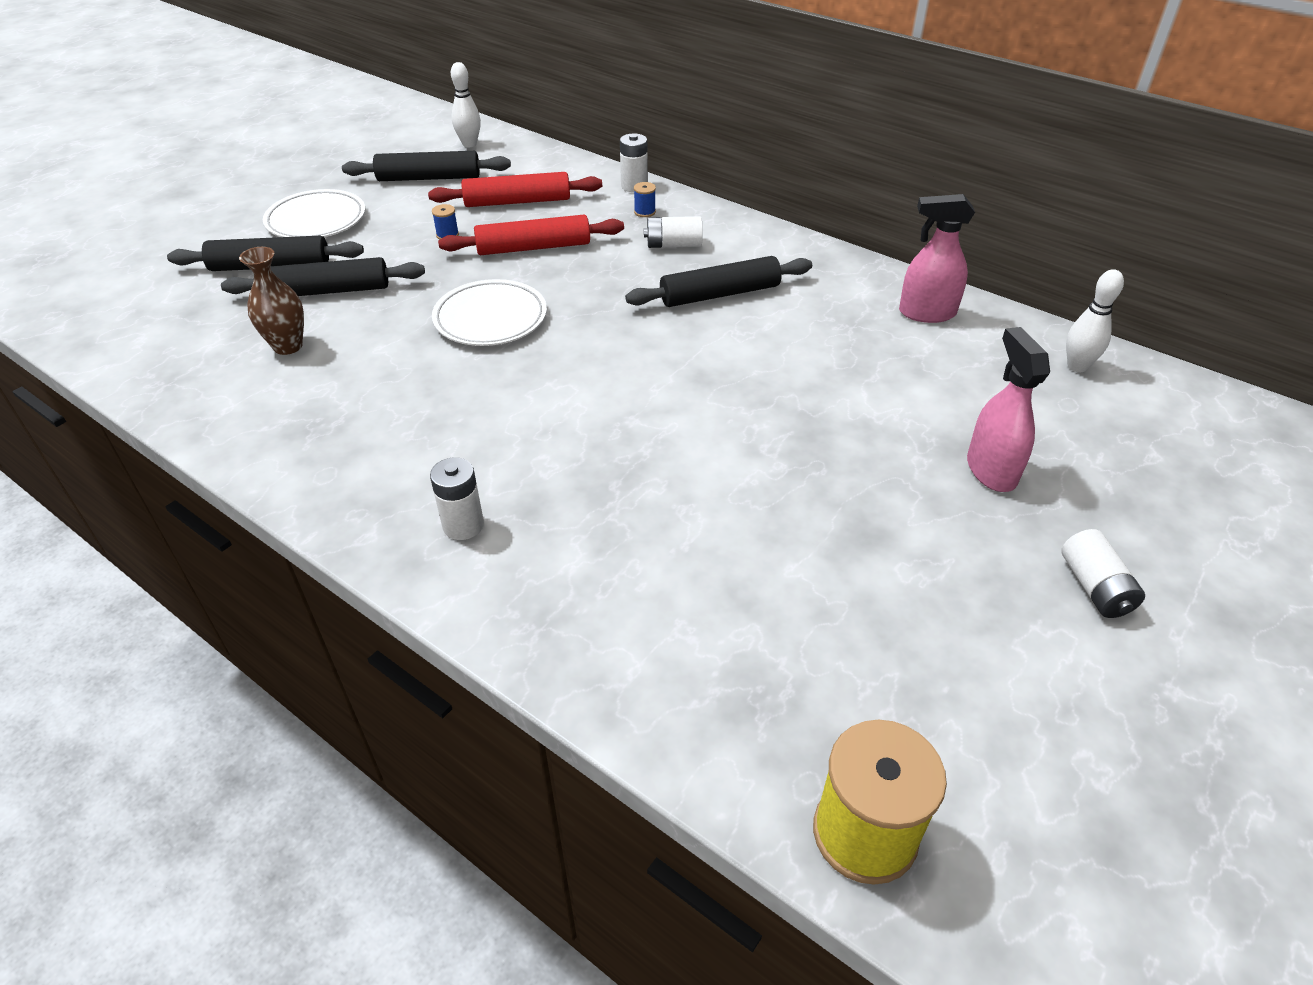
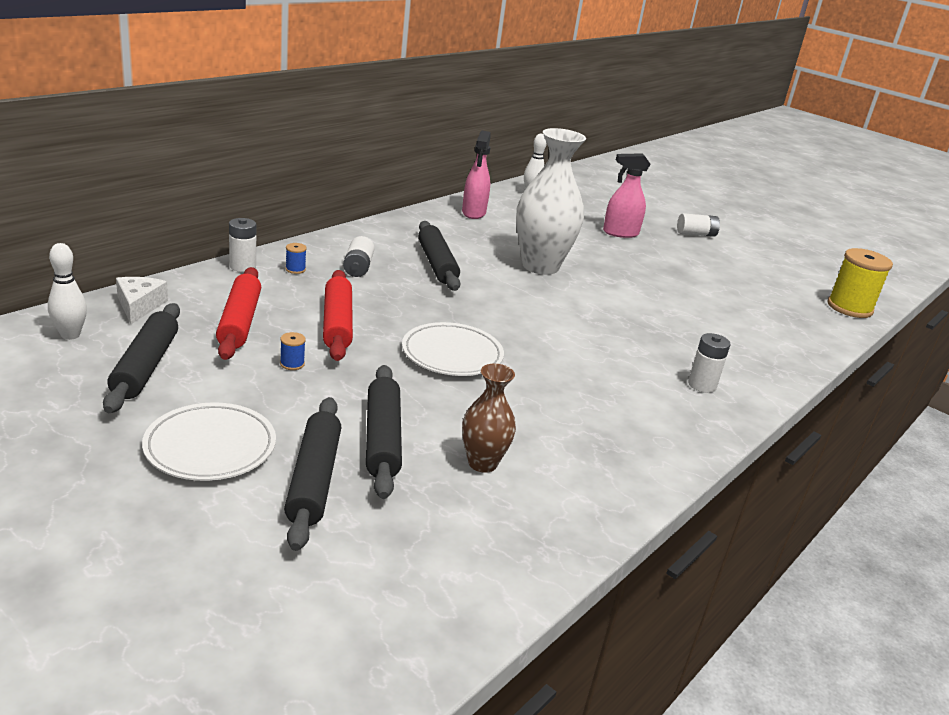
camera: 90 degrees left, 15 degrees down
none -> white cheese [116,277,168,324]
none -> white vase [516,128,586,275]

